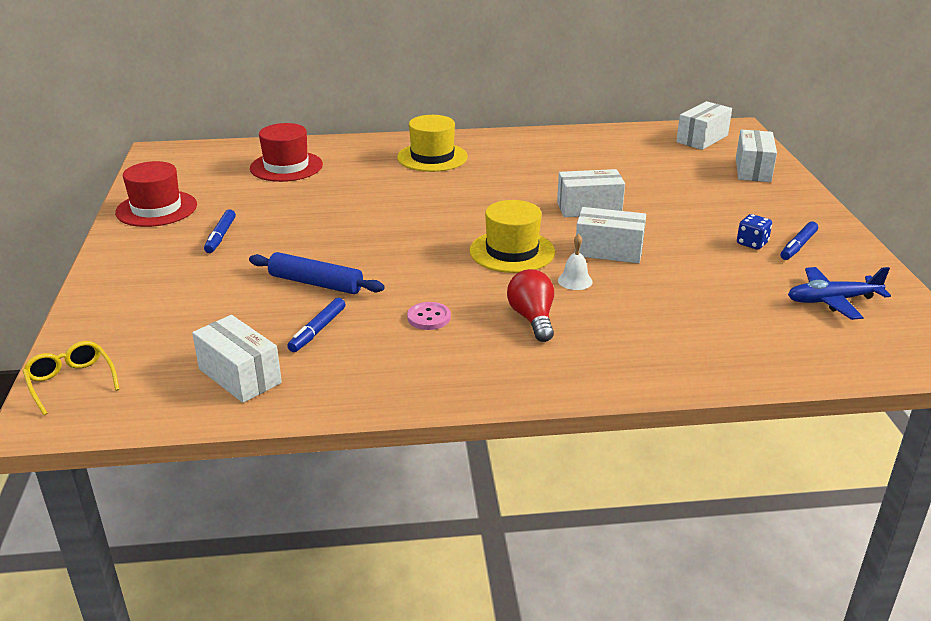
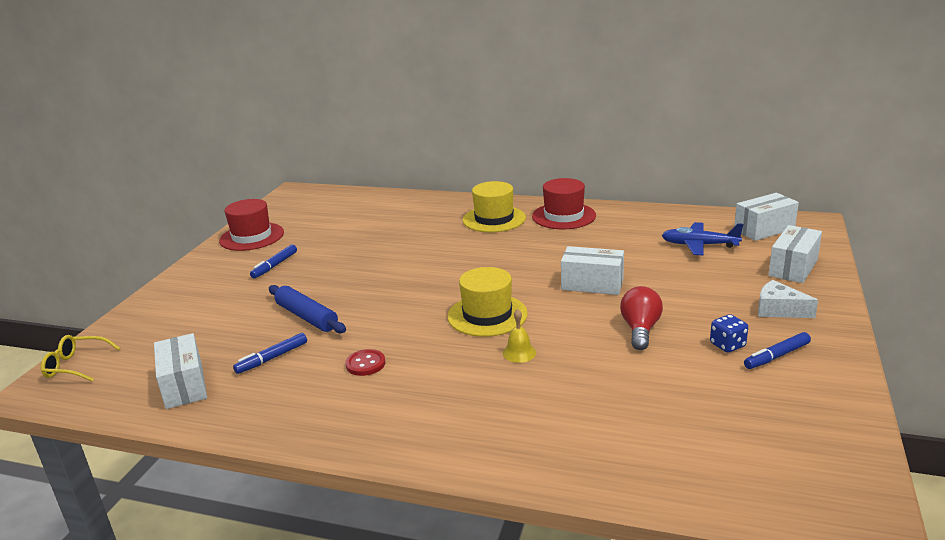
camera: 25 degrees right, 5 degrees down
yellow glasses [23,341,120,415] -> yellow glasses turned 75 degrees counterclockwise [41,335,120,382]
red hat [250,123,323,182] -> red hat moved to [532,178,596,229]
pink button [407,302,451,330] -> red button [345,349,385,376]
red light bulb [507,269,554,342] -> red light bulb moved to [620,286,663,350]
white bell [558,234,593,290] -> yellow bell [503,309,536,363]
white box [576,207,646,263] -> none
blue plane [788,267,891,320] -> blue plane moved to [662,222,743,255]
none -> white cheese [758,280,818,318]

